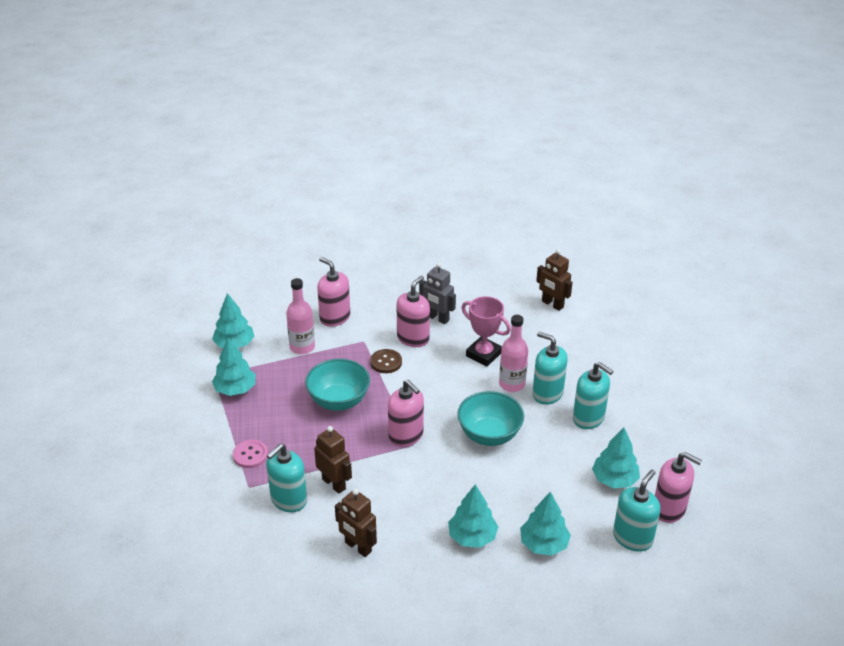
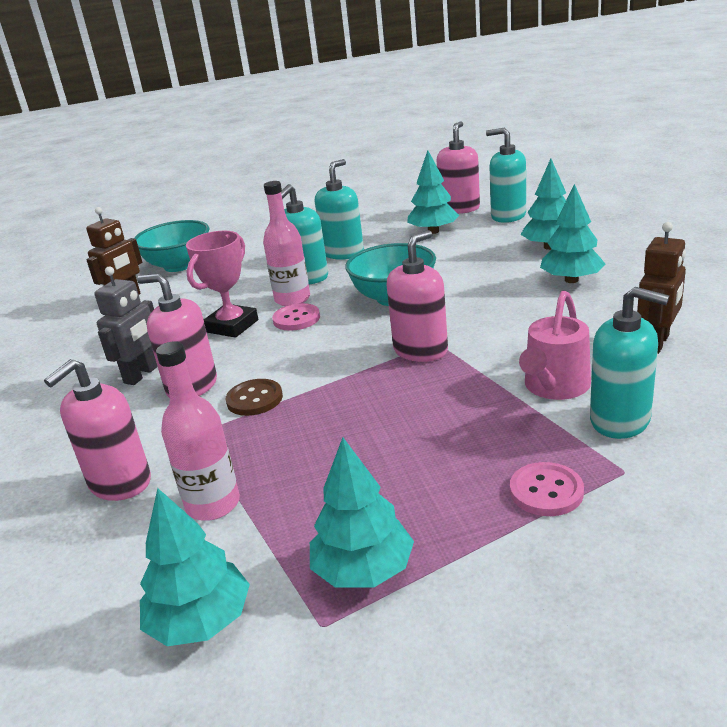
camera: 95 degrees left, 10 degrees down
turquoise bowl [305,359,370,411] -> turquoise bowl moved to [134,220,209,272]
brown robot [314,426,352,494] -> pink watering can [519,291,591,400]
none -> pink button [272,303,320,331]

